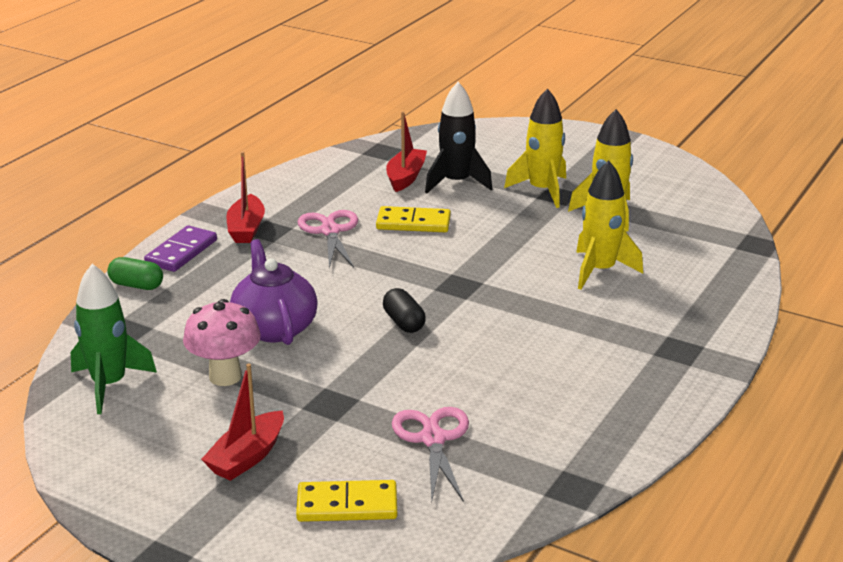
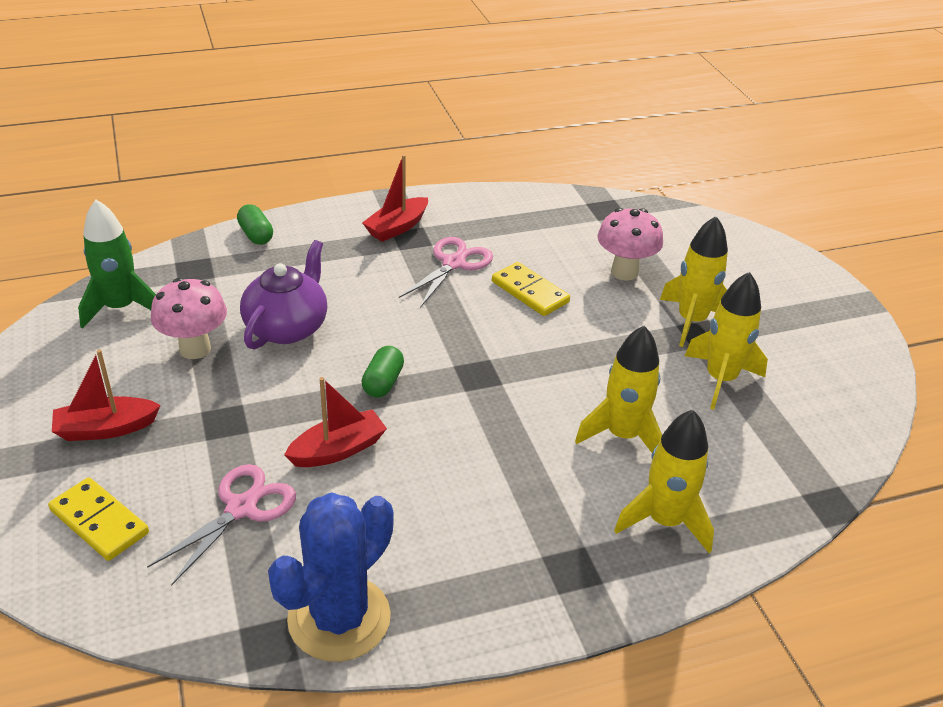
camera: 40 degrees right, 10 degrees up
purple domino [144,226,217,272] -> none
black capsule [383,288,426,333] -> green capsule [362,346,404,398]
red boat [386,111,427,192] -> red boat moved to [284,377,387,467]
black rocket [425,82,492,193] -> pink mushroom [597,208,663,280]
none -> blue cactus [268,492,394,662]
none -> yellow rocket [614,410,714,553]

